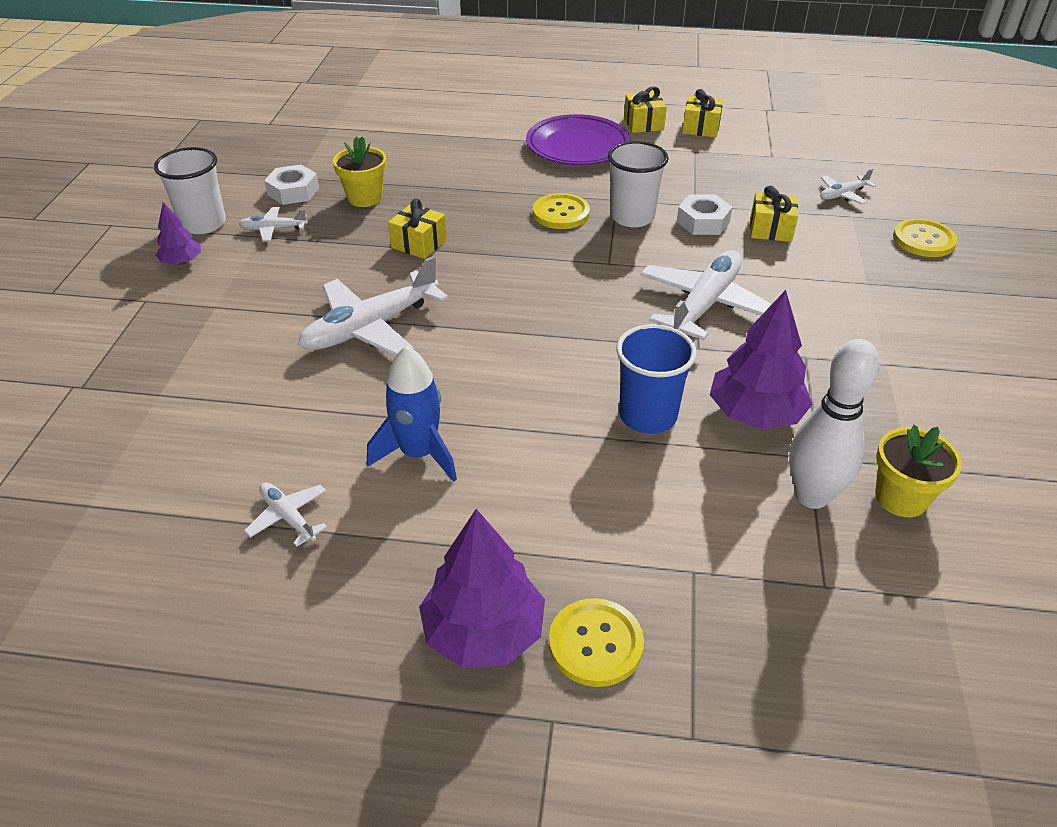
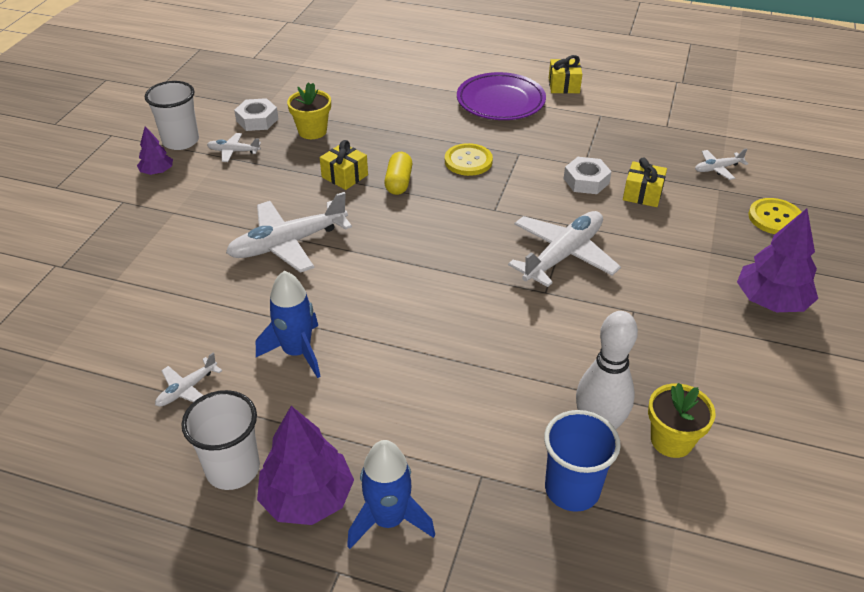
camera: 10 degrees right, 0 degrees up
white plane [244,482,327,547] -> white plane turned 105 degrees counterclockwise [155,353,222,407]
yellow button [549,598,644,687] -> blue rocket [347,440,435,549]
white cup [608,141,669,227] -> white cup moved to [181,390,260,490]
blue cup [616,324,697,434] -> blue cup moved to [544,410,621,512]
yellow gift [682,89,723,137] -> none
purple tree [710,290,813,429] -> purple tree moved to [737,208,818,312]
none -> yellow capsule [384,152,412,195]

